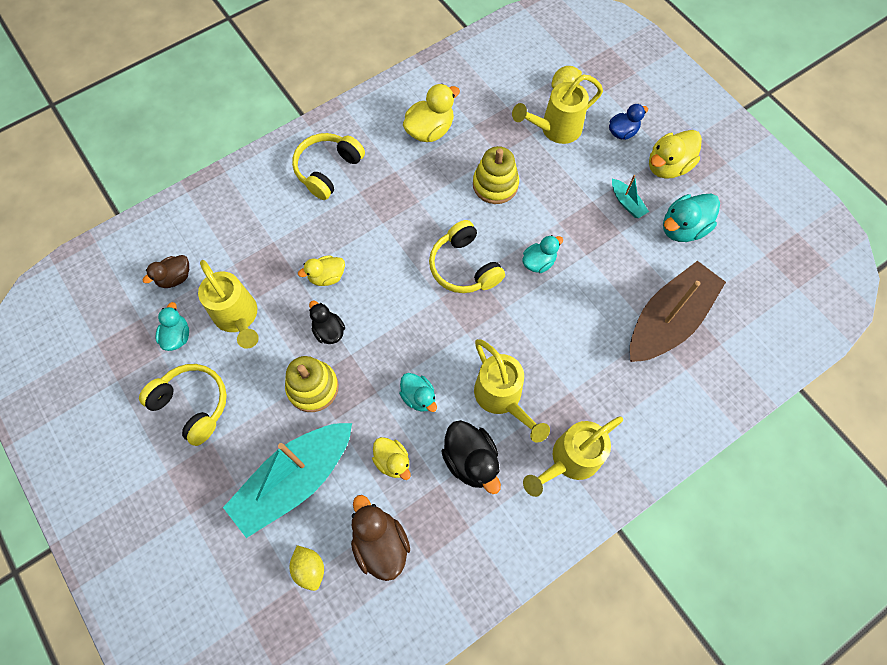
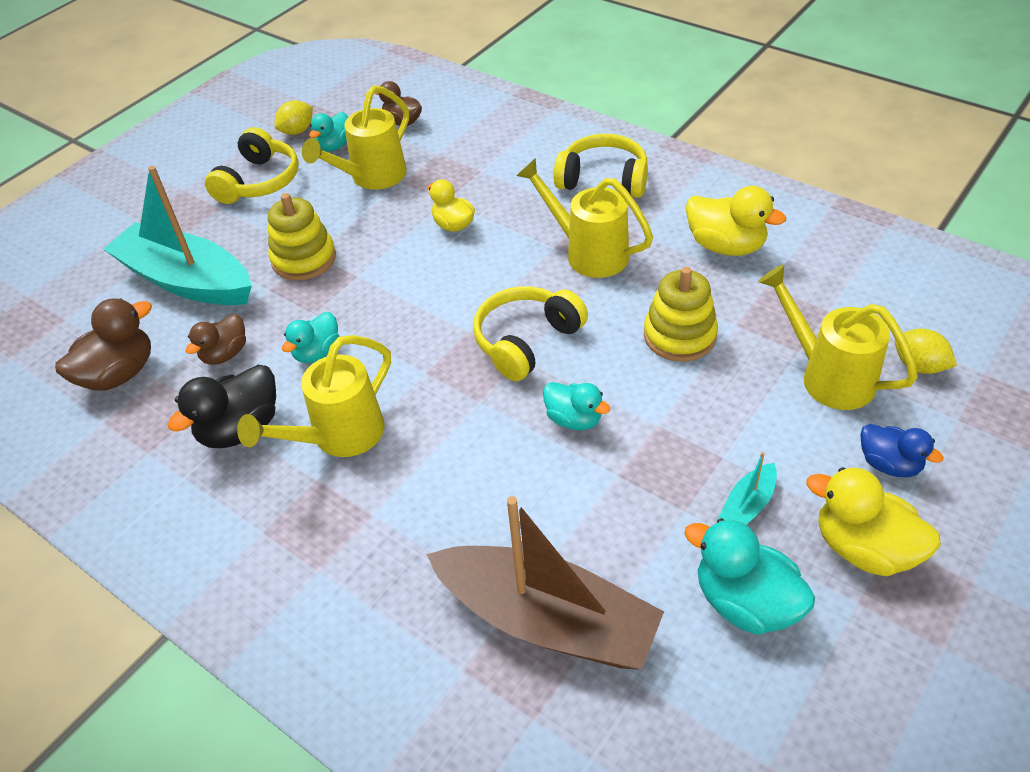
camera: 75 degrees right, 20 degrees down
turquoise duck [155,302,189,351] -> turquoise duck turned 135 degrees clockwise [309,112,348,152]
yellow lemon [290,545,324,591] -> yellow lemon moved to [275,100,313,135]
black duck [309,300,345,344] -> none
yellow duck [372,437,411,480] -> brown duck [186,314,246,365]
yellow watering can [523,416,623,497] -> yellow watering can moved to [516,158,653,278]

